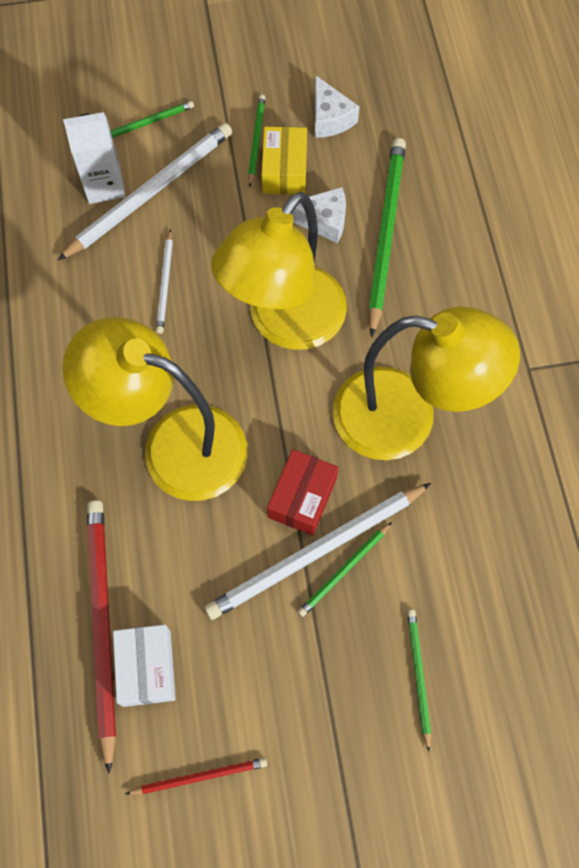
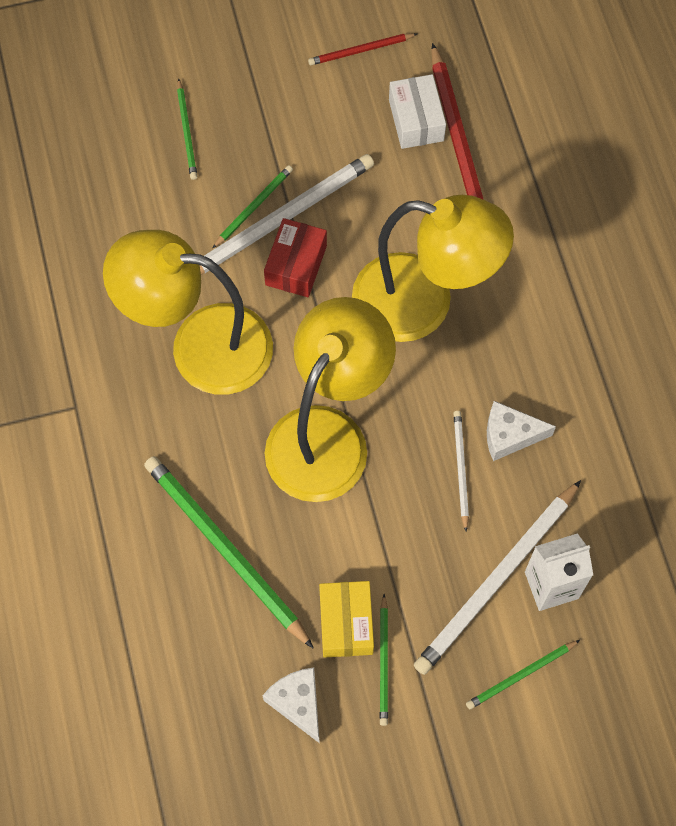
camera: 175 degrees right, 0 degrees up
white cheese [292,187,346,244] -> white cheese moved to [487,401,556,461]
green pencil [368,138,406,337] -> green pencil turned 135 degrees clockwise [144,456,314,649]

